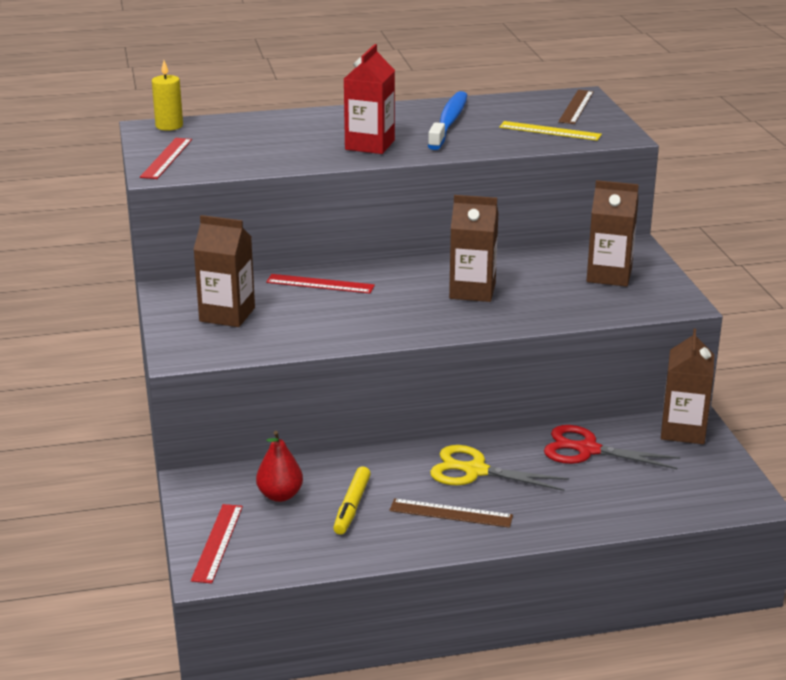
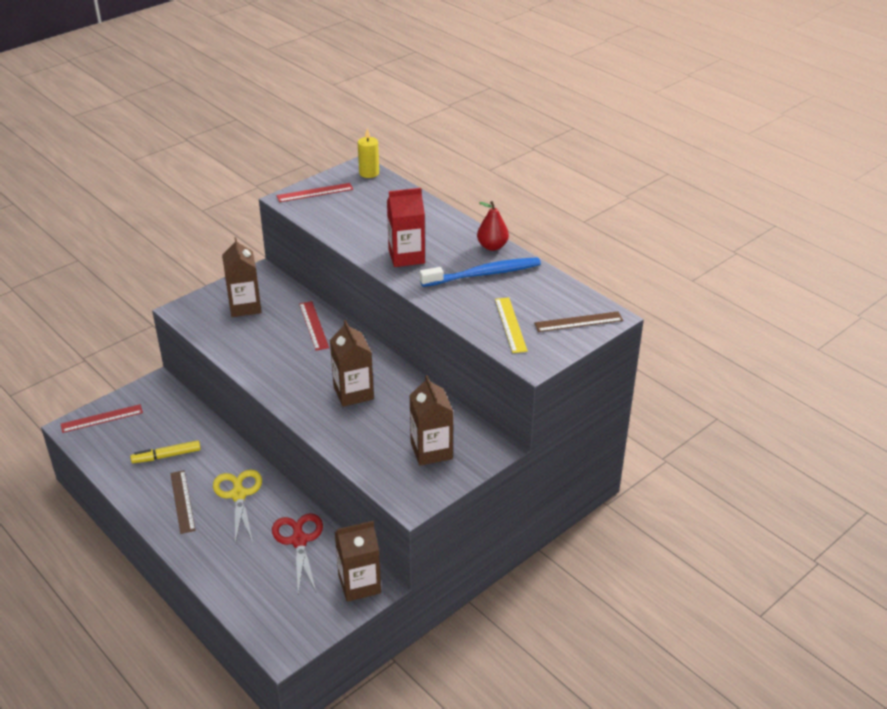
camera: 60 degrees right, 10 degrees up
red pear [256,431,303,502] -> red pear moved to [477,201,509,251]

